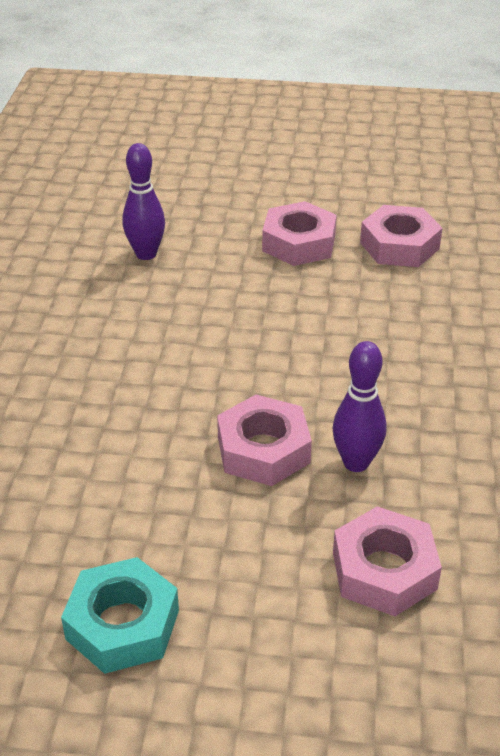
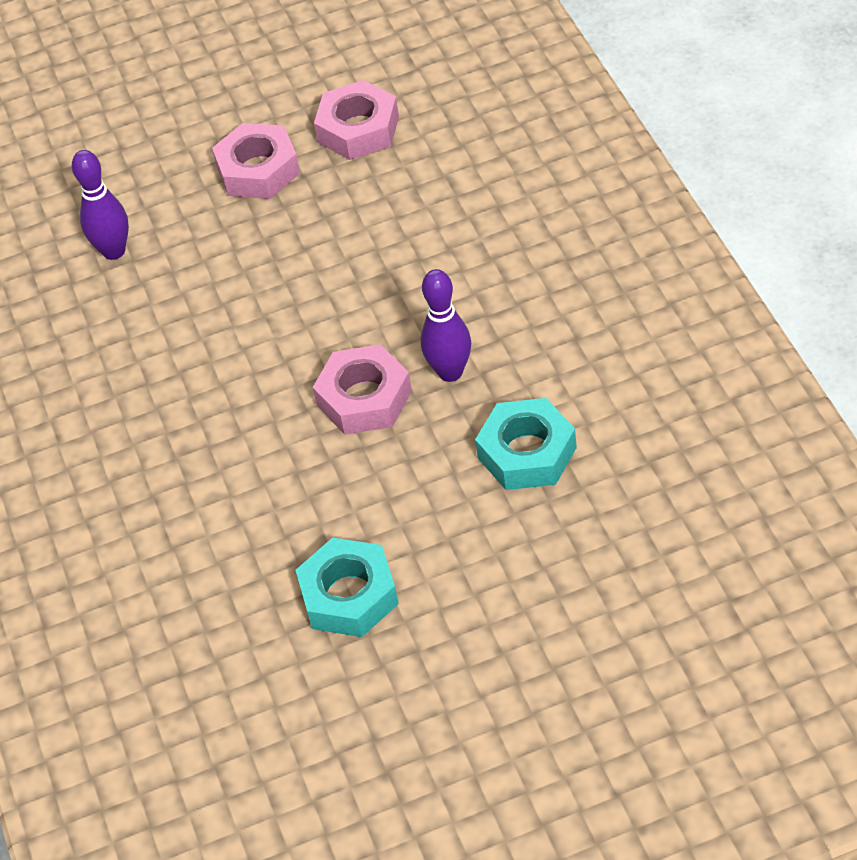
camera: 20 degrees left, 10 degrees up
pink nut [333,506,442,616] -> turquoise nut [475,398,577,490]

